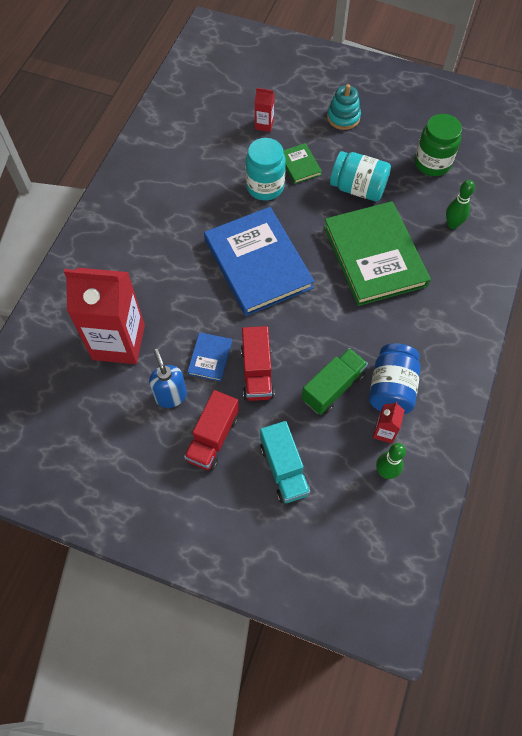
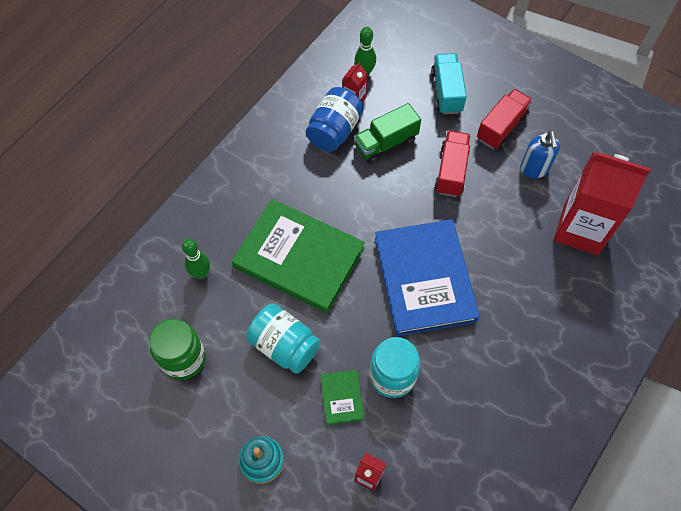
camera: 165 degrees left, 0 degrees up
blue book [187,332,232,382] -> none
green book [324,201,431,306] -> green book turned 60 degrees counterclockwise [232,199,365,313]

